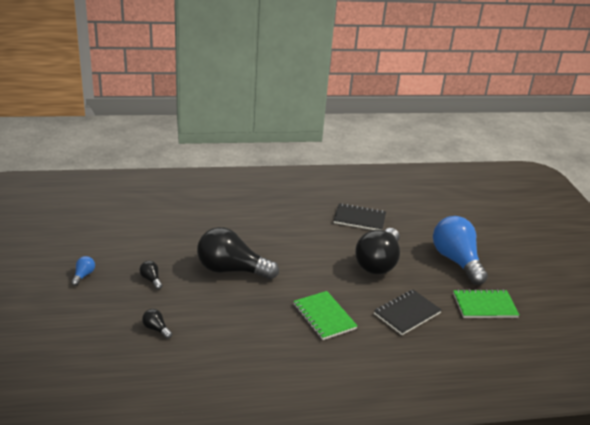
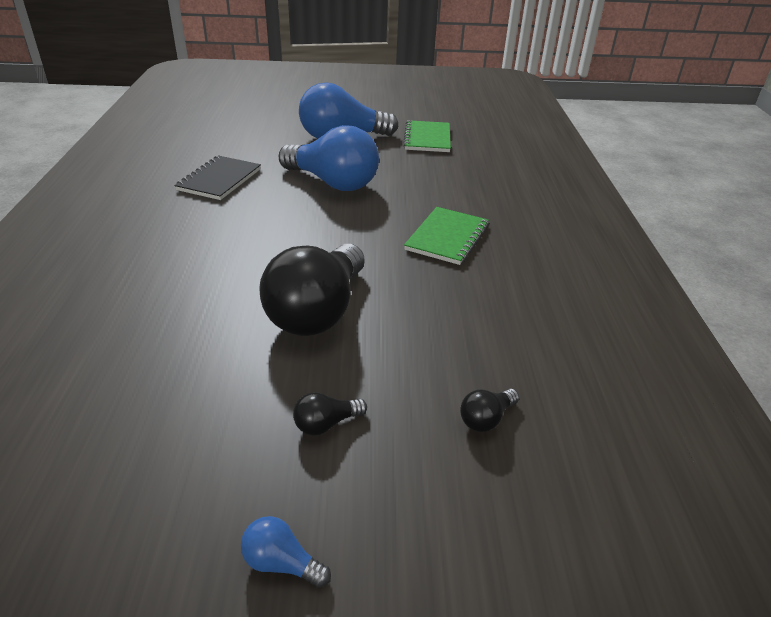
camera: 80 degrees left, 5 degrees up
green notebook [293,291,357,340] -> green notebook turned 45 degrees counterclockwise [404,207,489,265]
black light bulb [355,228,400,274] -> blue light bulb [278,125,379,191]
black notebook [374,290,442,335] -> none

